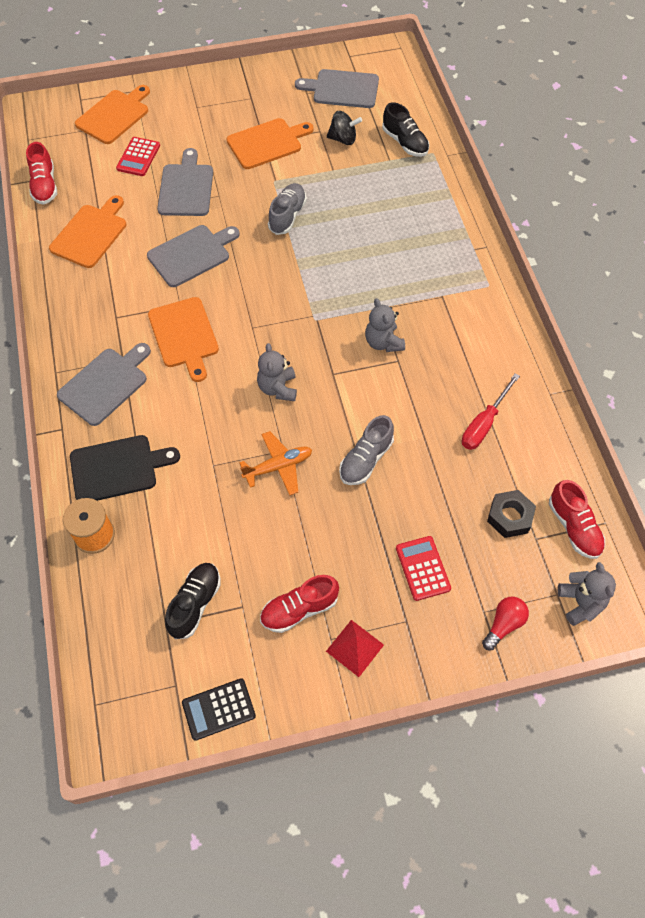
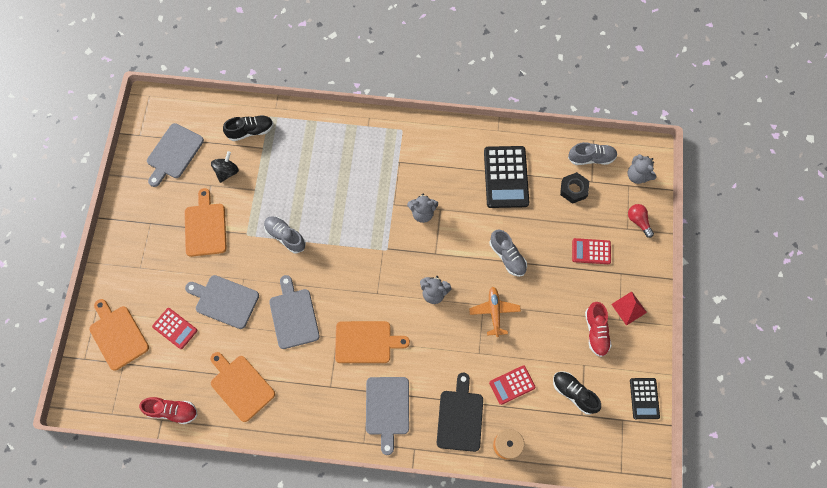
camera: 70 degrees left, 10 degrees up
grey cutting board [57,343,151,426] -> grey cutting board turned 150 degrees counterclockwise [366,377,409,455]
red screwdriver [462,373,520,450] -> black calculator [484,146,529,208]
red shoe [549,480,605,559] -> grey shoe [568,142,617,165]
grey teddy bear [558,562,616,626] -> grey teddy bear turned 135 degrees counterclockwise [628,154,656,184]
none -> red calculator [489,365,536,405]

